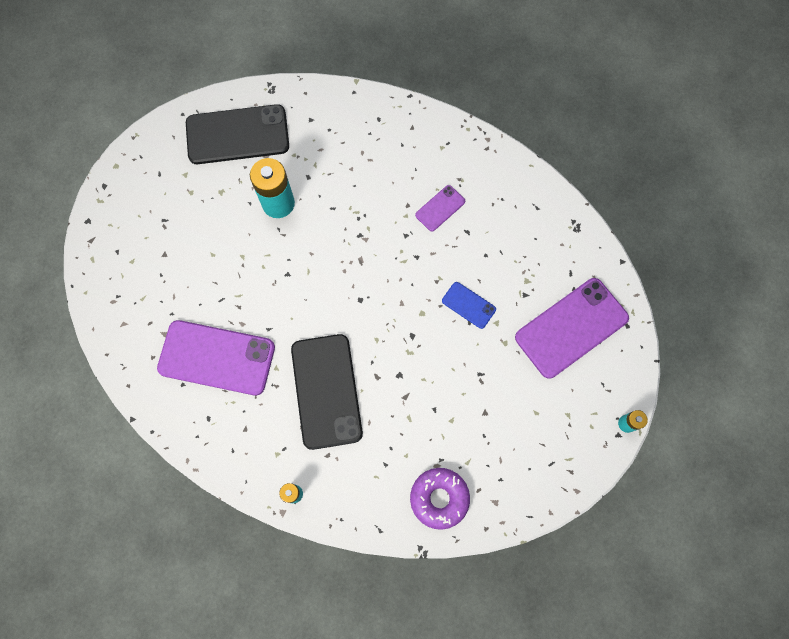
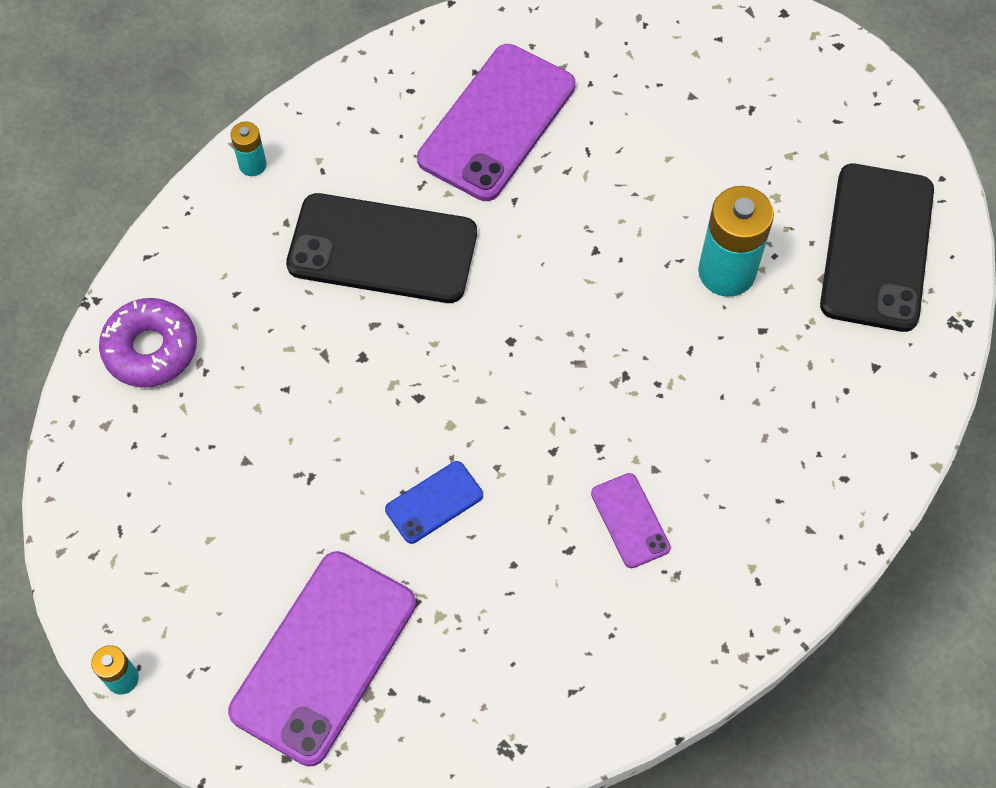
camera: 110 degrees right, 10 degrees down
purple phone [515,278,629,379] -> purple phone turned 45 degrees clockwise [228,551,416,767]

